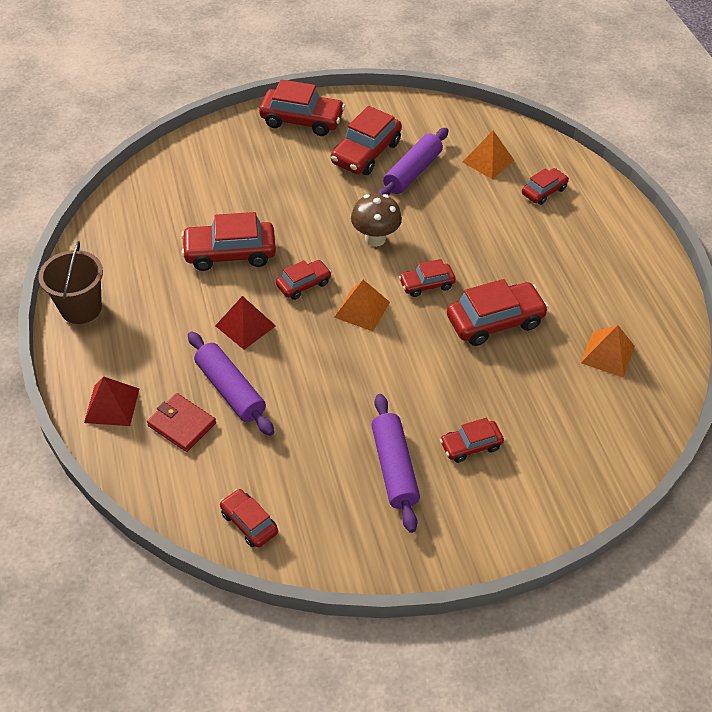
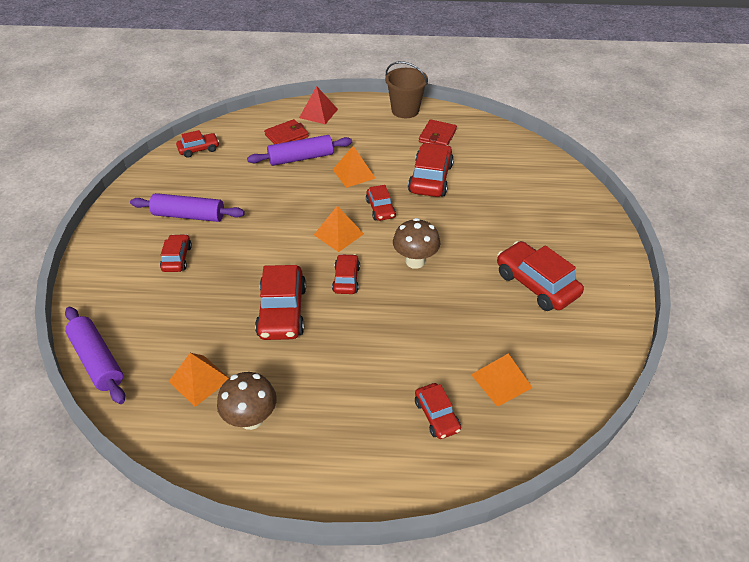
camera: 110 degrees right, 5 degrees down
red pyramid [215,296,276,350] -> orange pyramid [332,146,376,188]
red car [259,79,345,136] -> none
purple rolling pin [377,128,448,195] -> purple rolling pin moved to [65,307,125,404]
none -> brown mushroom [217,372,277,430]
none -> red wallet [419,119,457,145]

